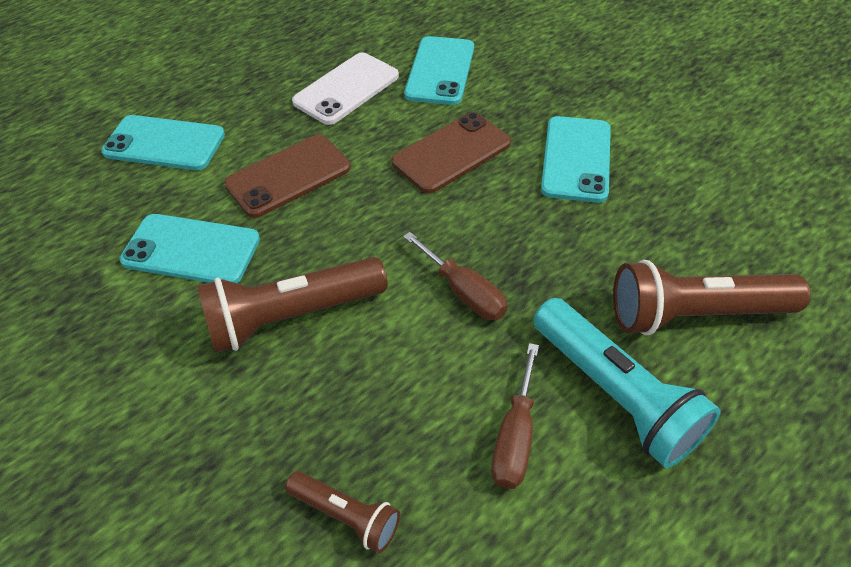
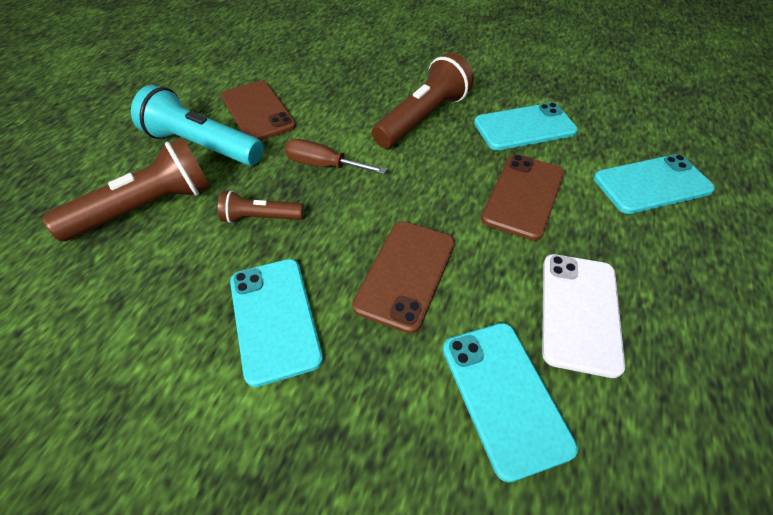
camera: 150 degrees right, 0 degrees up
brown flashlight [285,471,400,553] -> brown flashlight moved to [218,191,303,223]
brown screwdriver [491,343,539,489] -> brown phone [221,81,296,141]

